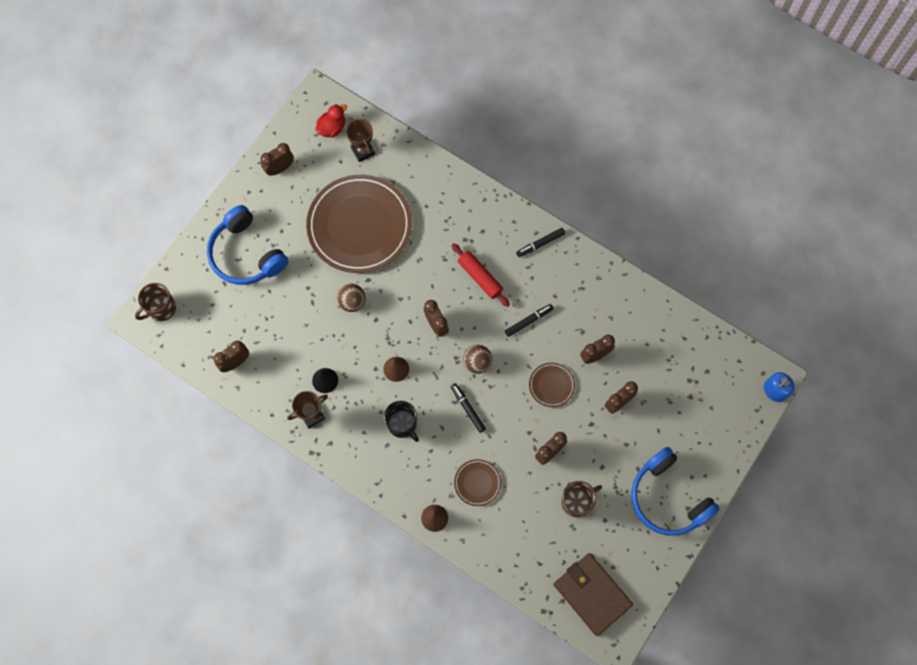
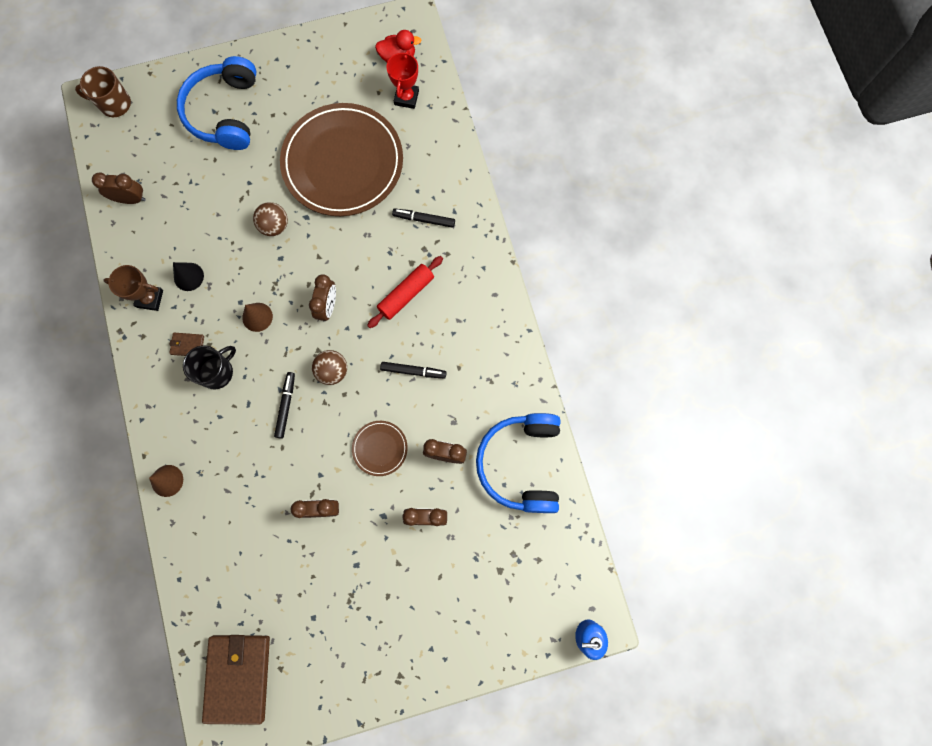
camera: 40 degrees right, 5 degrees up
brown clock [260,143,294,176] -> none
brown trophy [346,117,375,162] -> red trophy [387,50,419,109]
black mug [384,401,419,442] -> black mug turned 135 degrees counterclockwise [183,345,236,389]
red rolling pin [451,243,510,307] -> red rolling pin turned 45 degrees clockwise [367,256,443,328]
brown plate [454,459,501,506] -> none
black marker [516,228,565,257] -> black marker moved to [392,208,455,228]
brown mug [561,481,602,517] -> none
blue headphones [631,447,720,536] -> blue headphones moved to [476,413,560,513]
none -> brown wallet [169,333,204,356]

